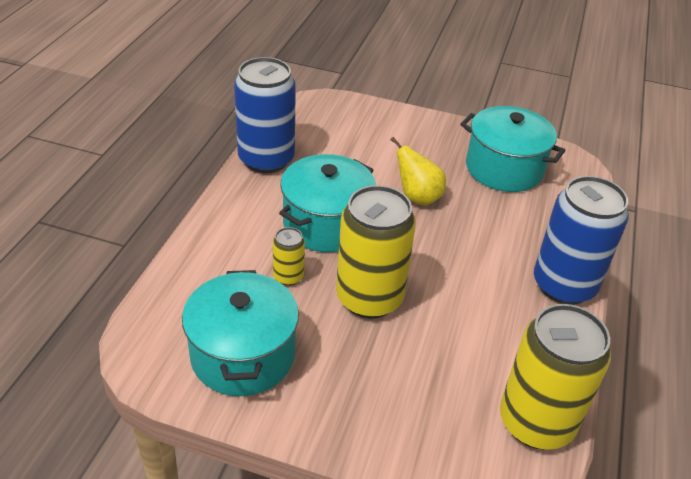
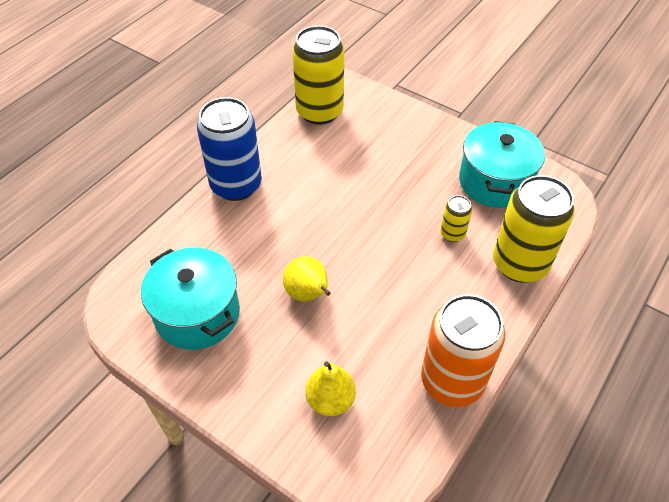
camera: 160 degrees left, 10 degrees up
blue can [234,57,296,173] -> orange can [421,294,505,407]
turquoise pot [279,154,376,252] -> none
yellow can [336,185,416,319] -> yellow can moved to [493,175,575,283]
none -> yellow pear [305,361,356,416]

